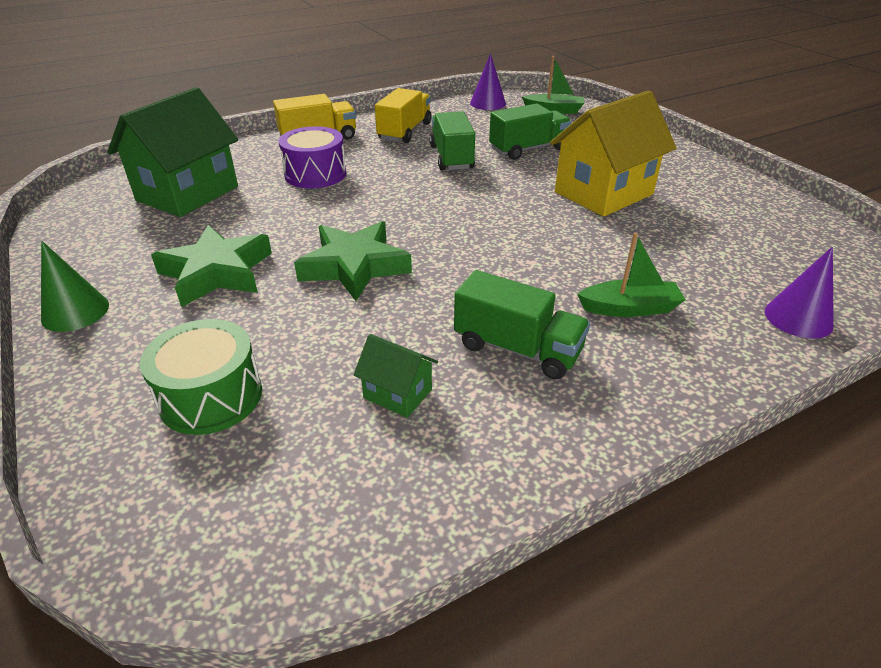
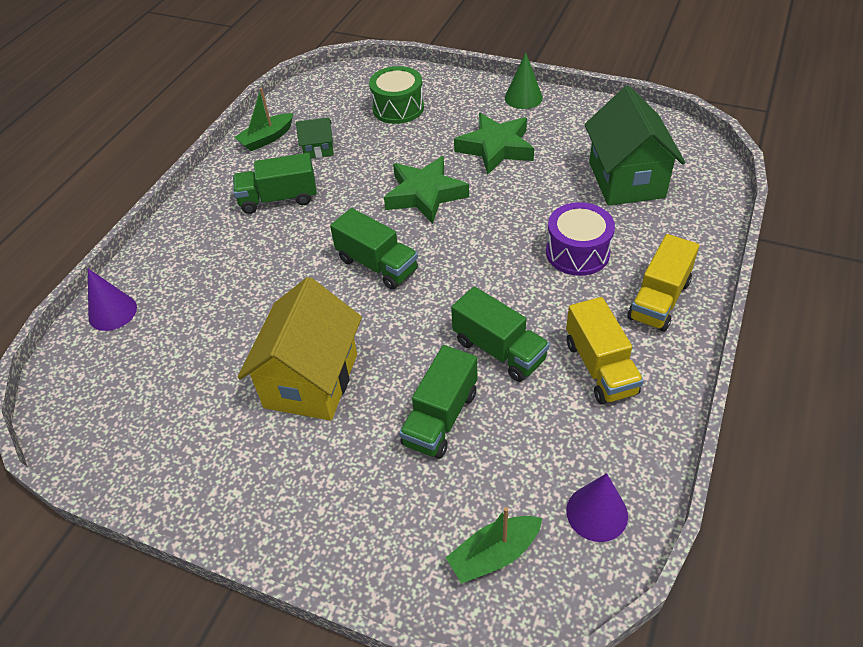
camera: 145 degrees right, 10 degrees up
green boat [577,233,686,317] -> green boat moved to [234,88,293,151]
none -> green truck [330,208,418,290]

